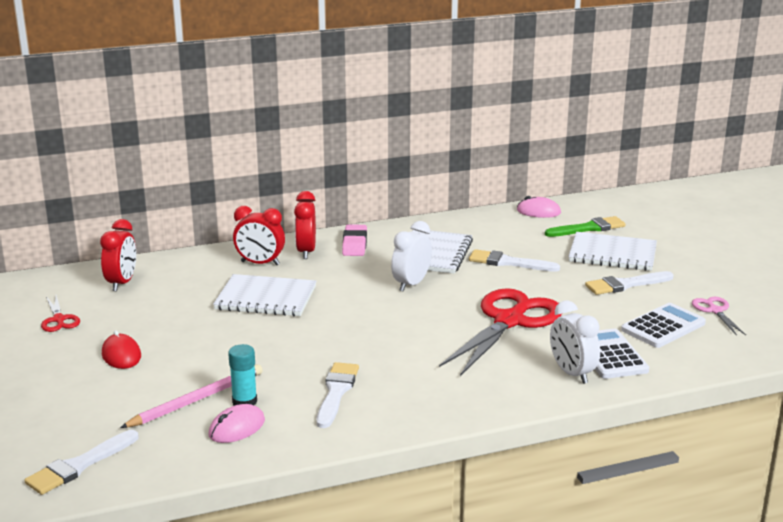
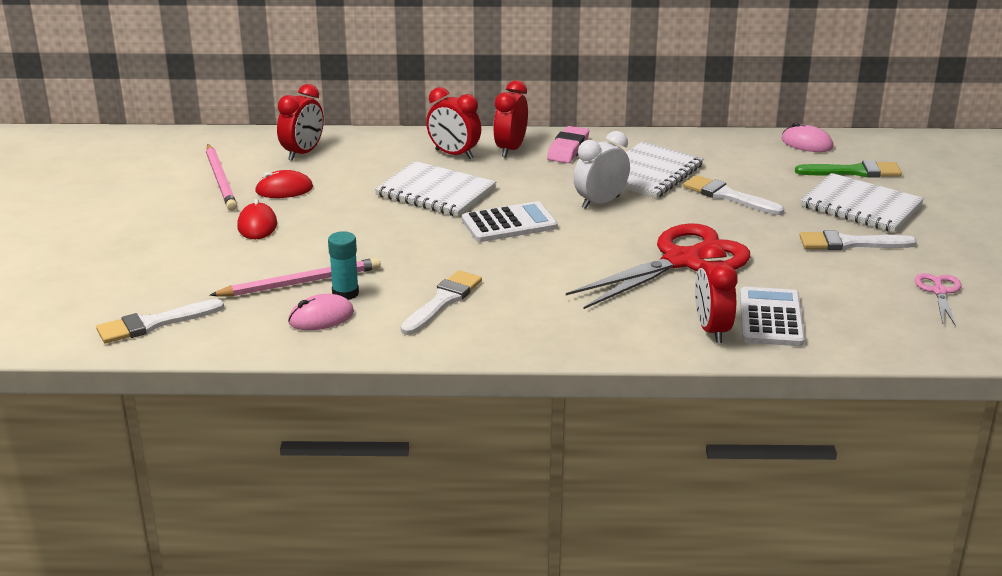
camera: 20 degrees right, 5 degrees up
red scissors [41,295,80,332] -> pink pencil [206,144,237,211]
white clock [550,301,600,384] -> red clock [695,244,738,343]
white calculator [621,303,706,348] -> white calculator moved to [462,201,558,242]
none -> red mouse [255,170,313,198]

